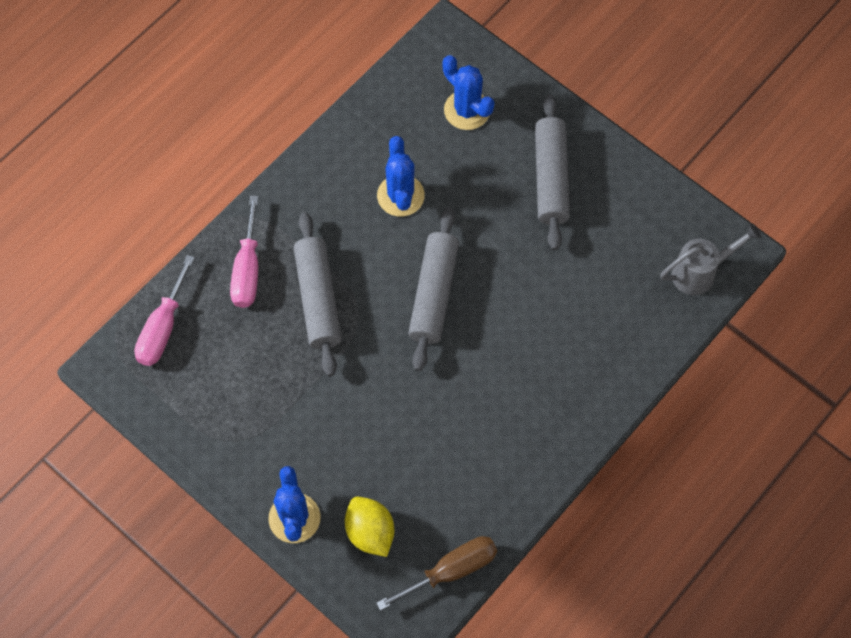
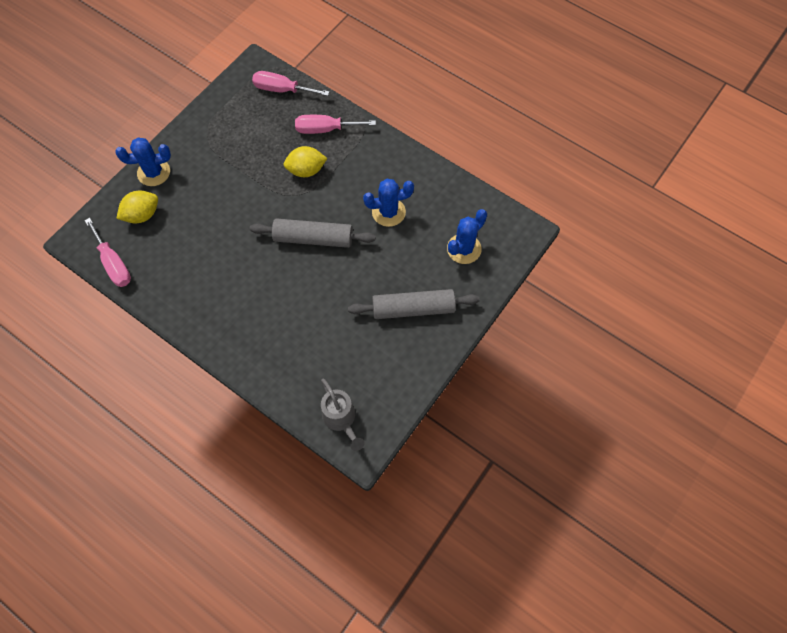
camera: 85 degrees right, 0 degrees up
grey rolling pin [294,212,342,376] -> yellow lemon [284,146,327,177]
brown screwdriver [376,536,497,611] -> pink screwdriver [85,218,131,287]

